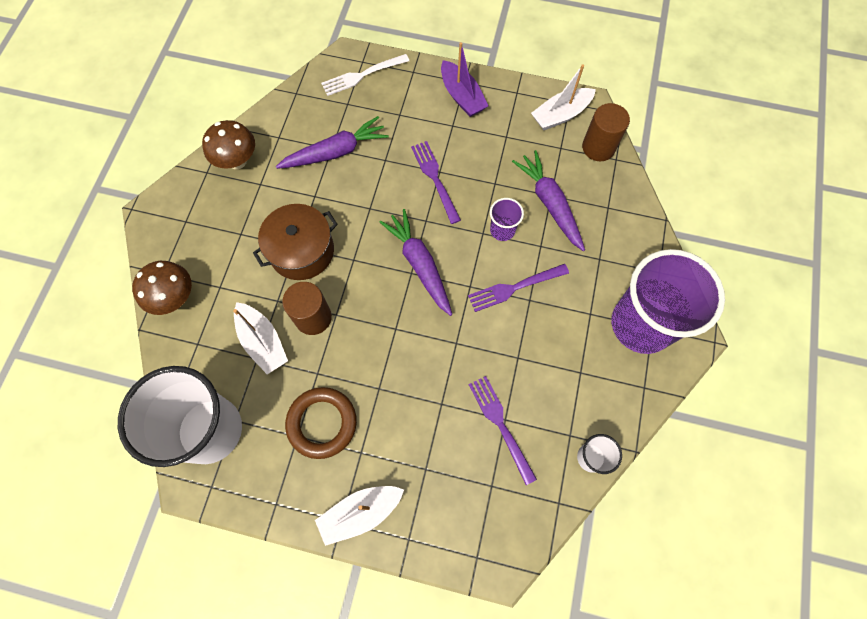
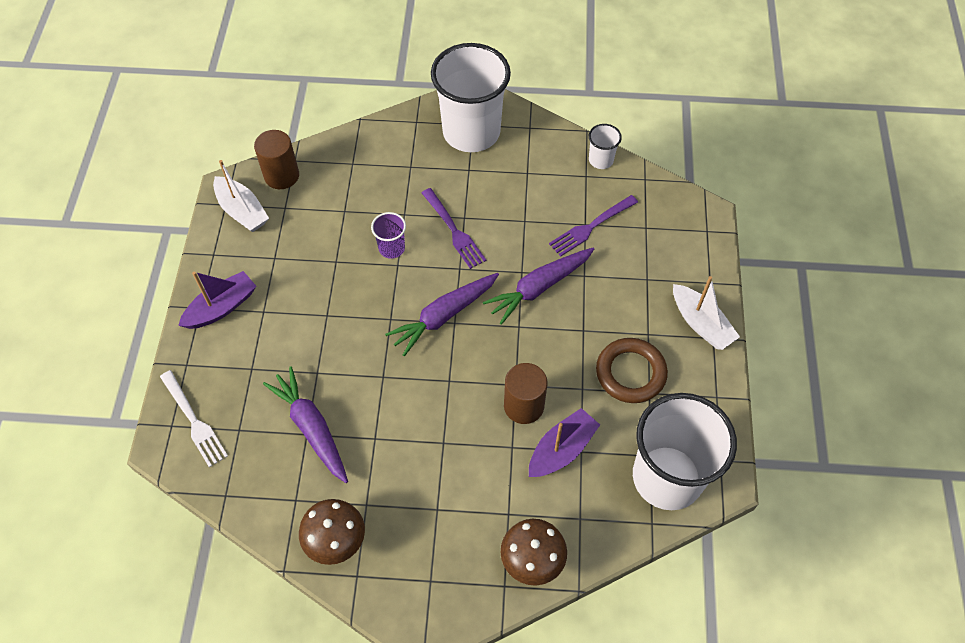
camera: 100 degrees left, 10 degrees down
white boat [233,302,288,374] -> purple boat [529,408,600,477]
brown pot [253,204,338,280] -> none
purple fork [411,141,461,224] -> none
purple carrot [512,150,585,251] -> purple carrot moved to [483,248,594,325]
purple cup [612,249,725,354] -> white cup [431,43,511,152]

